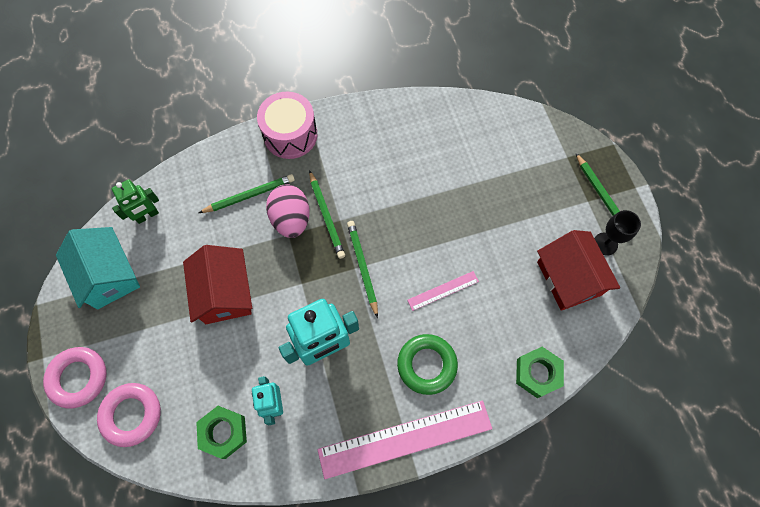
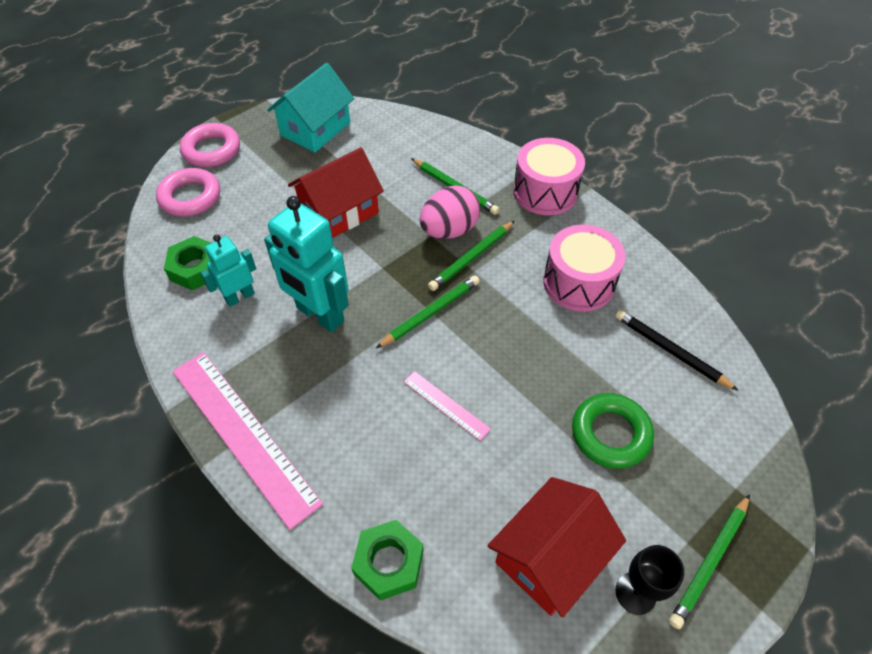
camera: 65 degrees right, 15 degrees down
green robot [112,179,159,224] -> none
green ring [397,334,458,395] -> green ring moved to [572,393,654,469]
none -> pink drum [543,225,626,312]
none -> black pencil [615,310,739,391]

